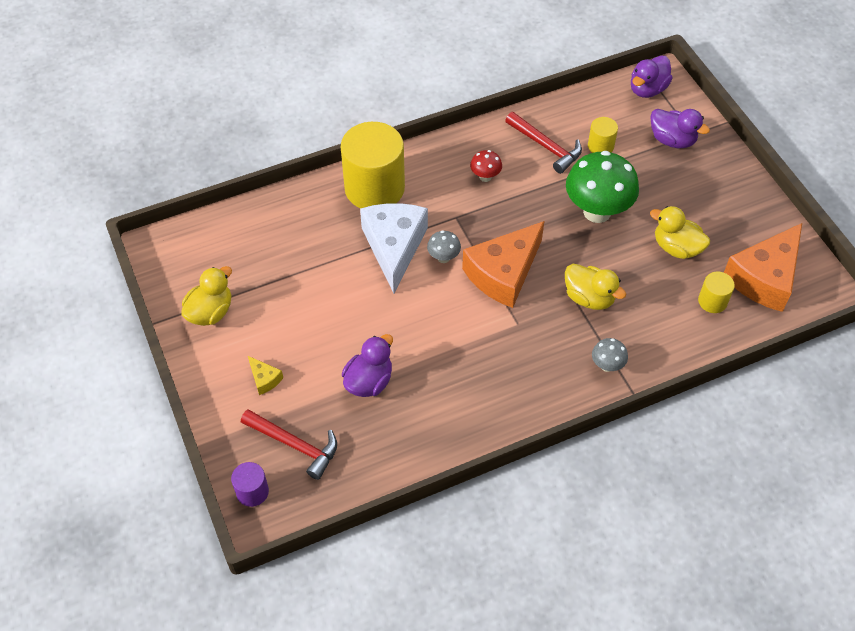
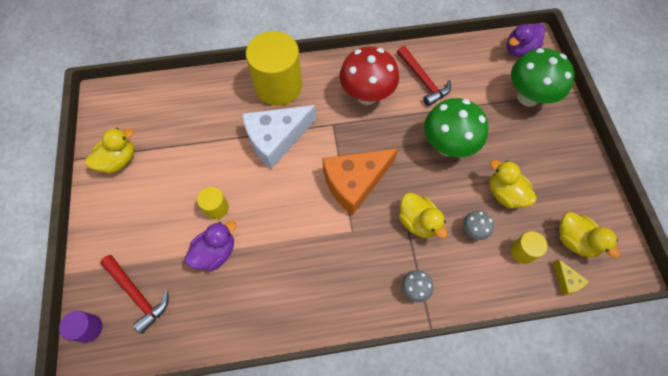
camera: 15 degrees right, 10 degrees up
yellow cheese [248,356,283,395] -> yellow cheese moved to [553,259,589,295]
white cheese [360,203,428,293] -> white cheese turned 135 degrees counterclockwise [242,105,316,169]
grey mushroom [427,230,461,263] -> grey mushroom moved to [463,211,494,240]
red mushroom [470,150,502,182] -> red mushroom [340,47,399,105], size x2.19
yellow cylinder [588,117,618,153] -> yellow cylinder moved to [197,187,229,220]
purple duck [650,109,710,148] -> green mushroom [511,48,575,107]
orange cheese [724,223,802,312] -> yellow duck [559,212,620,258]

